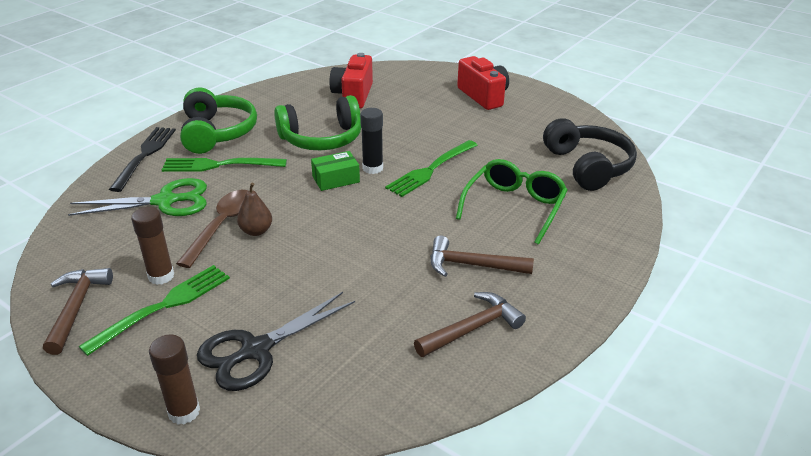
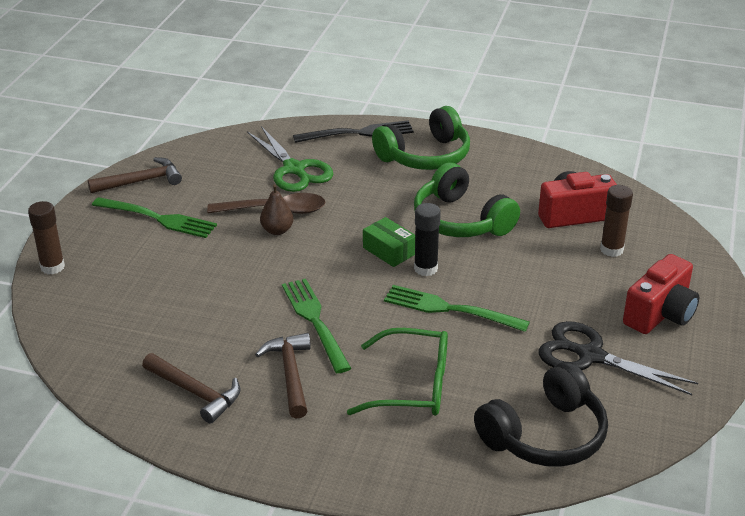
camera: 70 degrees right, 0 degrees up
brown glue stick [131,207,174,285] -> brown glue stick moved to [600,185,633,257]
green fork [162,158,287,172] -> green fork moved to [282,278,351,373]
black scissors [197,292,355,391] -> black scissors moved to [539,321,698,395]

